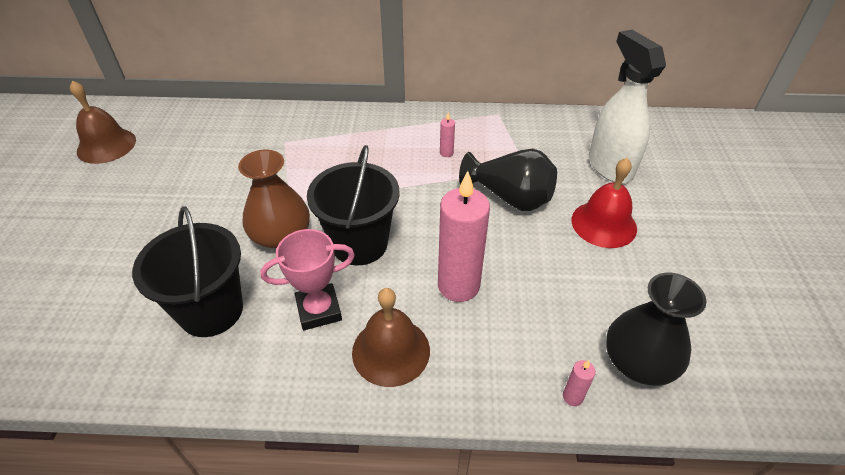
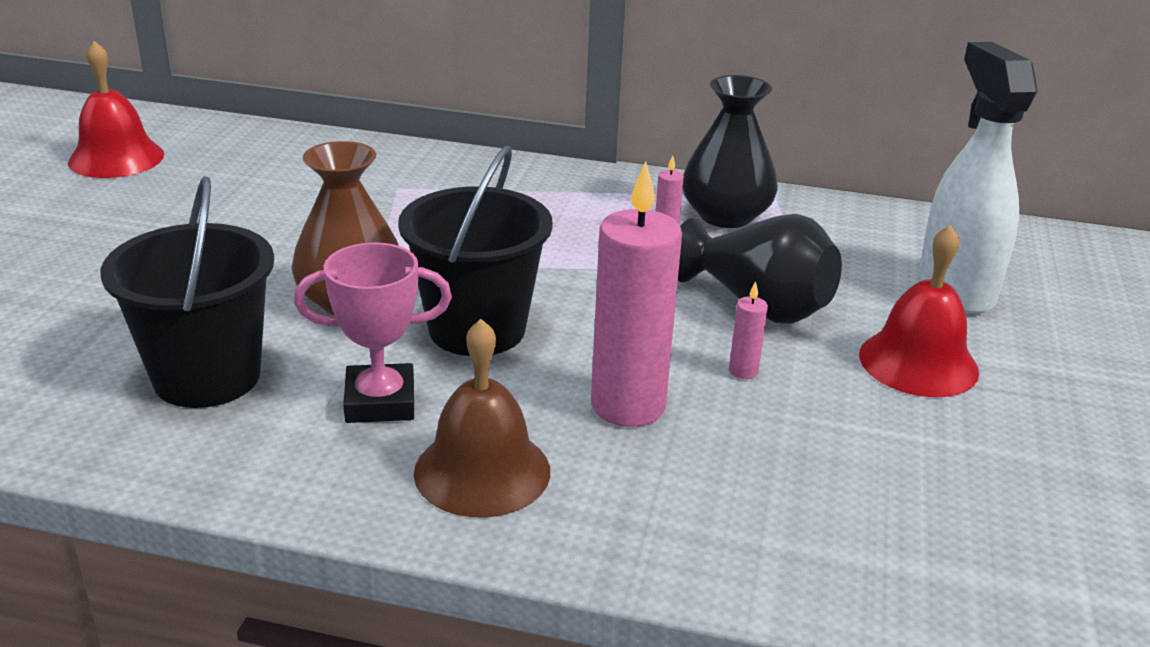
camera: 10 degrees right, 15 degrees down
brown bell [70,80,136,164] -> red bell [68,41,164,178]
pink candle [563,360,596,406] -> pink candle moved to [729,281,768,379]
black vase [606,273,706,386] -> black vase moved to [683,75,778,228]

